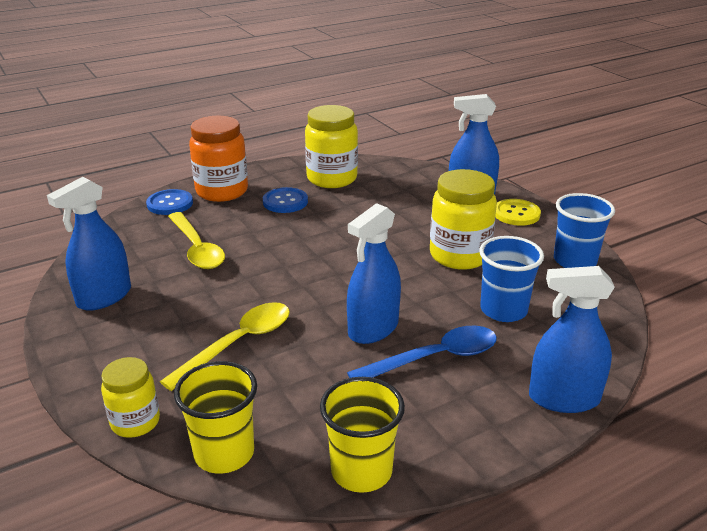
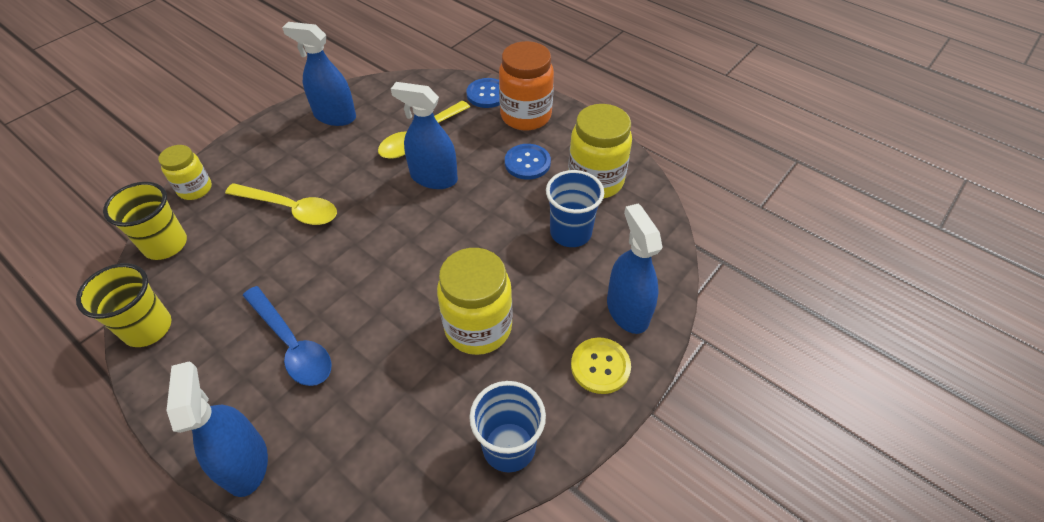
camera: 70 degrees right, 20 degrees up
blue spray bottle [347,203,401,344] -> blue spray bottle moved to [391,82,458,189]
blue cup [479,236,544,322] -> blue cup moved to [546,170,604,247]

